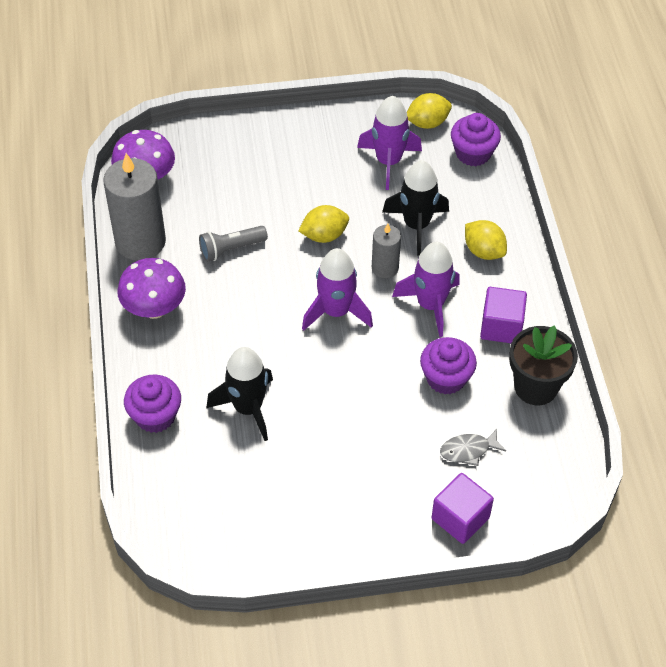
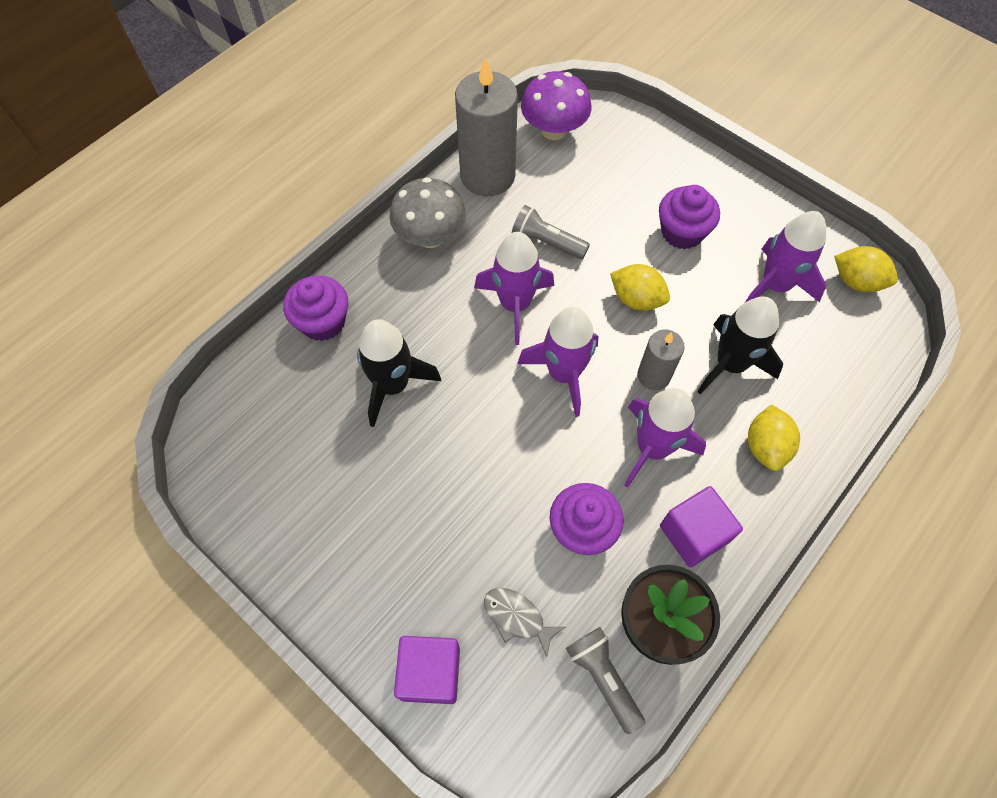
camera: 50 degrees right, 10 degrees up
purple mushroom [117,258,186,319] -> grey mushroom [389,177,466,248]
purple cupcake [451,113,501,166] -> purple cupcake moved to [659,185,720,249]
none -> purple rocket [474,232,554,345]
none -> grey flashlight [566,627,645,734]

